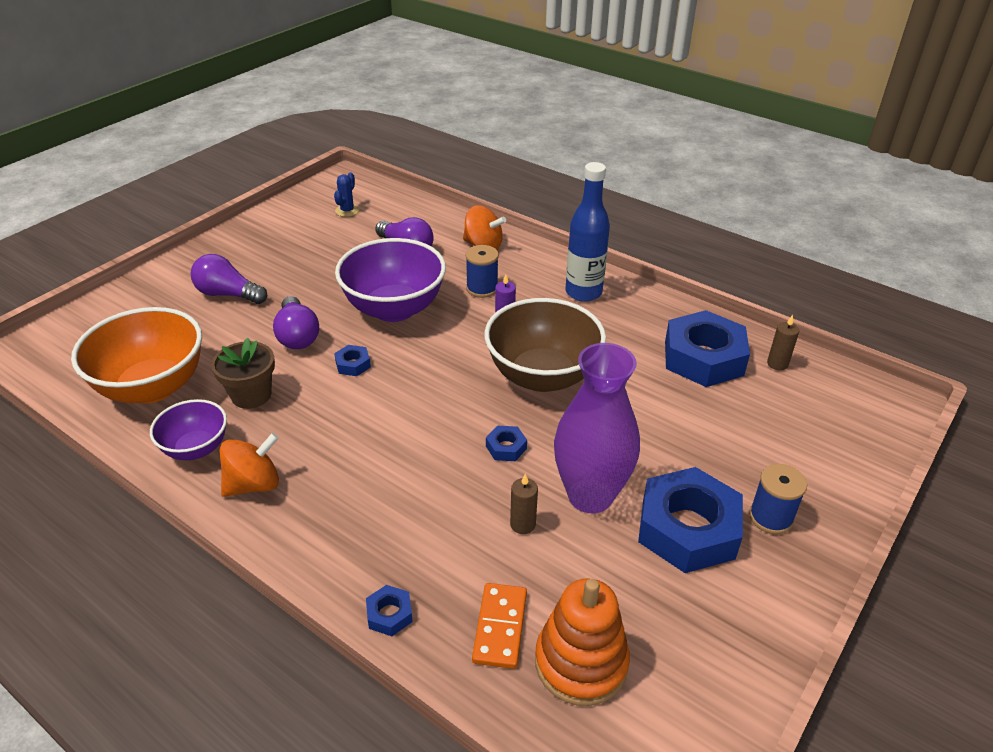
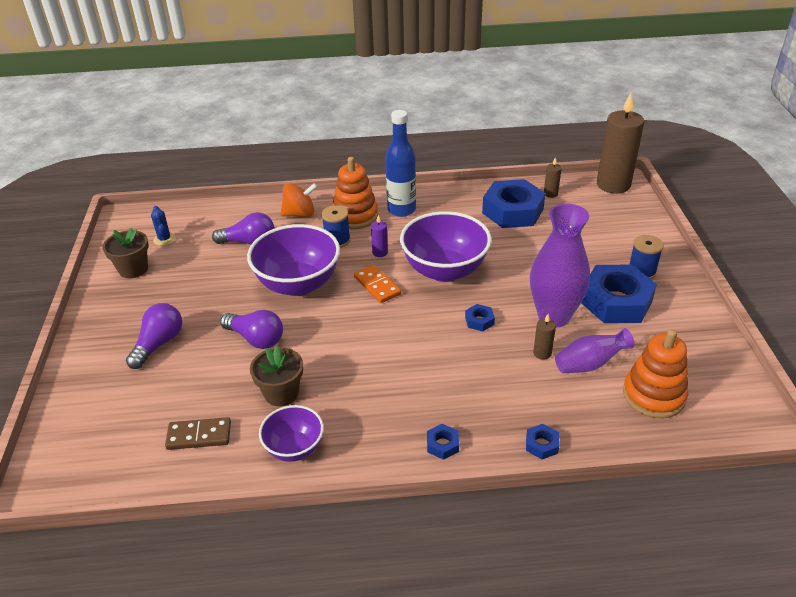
camera: 40 degrees left, 0 degrees up
orange bowl [71,307,202,404] -> brown domino [165,417,231,450]
purple light bulb [191,254,267,304] -> purple light bulb turned 135 degrees clockwise [126,303,182,369]
orange spinning top [219,433,279,497] -> none
blue nut [334,345,371,376] -> blue nut moved to [427,424,459,460]
orange domino [472,583,527,669] -> orange domino moved to [354,265,401,303]
brown bowl [484,298,606,392] -> purple bowl [400,211,492,282]
none -> brown flower pot [103,228,149,278]
none -> orange stacking toy [332,157,378,229]
none -> purple vase [555,328,635,373]
none -> brown candle [597,93,644,194]

